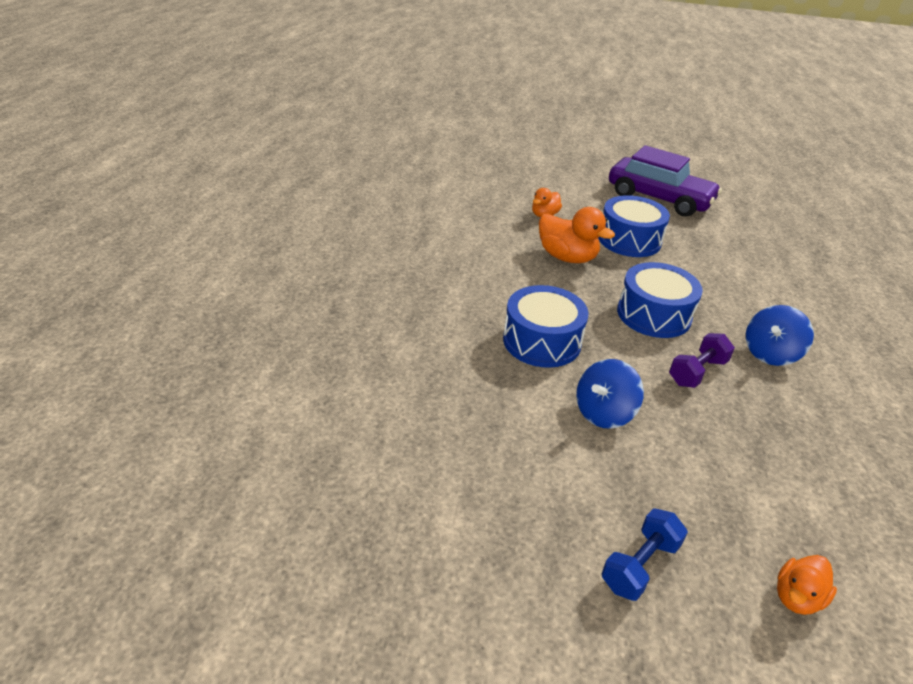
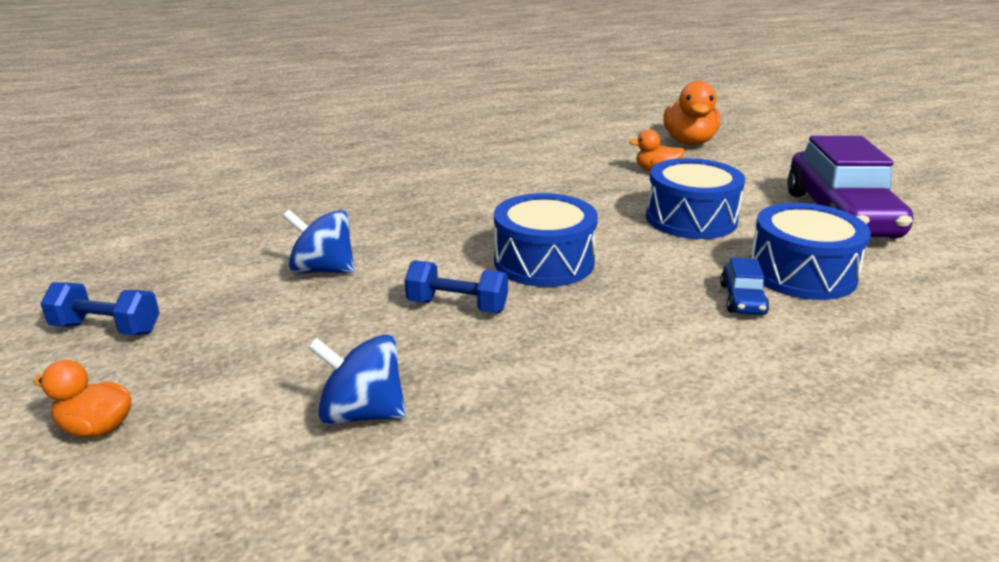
camera: 60 degrees right, 10 degrees down
blue drum [503,285,589,368] -> blue drum moved to [750,203,871,300]
orange duck [539,207,615,263] -> orange duck moved to [663,81,721,145]
purple dumbbell [669,333,735,388] -> blue dumbbell [405,260,508,313]
blue spinning top [746,305,814,366] -> blue spinning top moved to [308,335,406,425]
none -> blue car [720,258,769,315]

